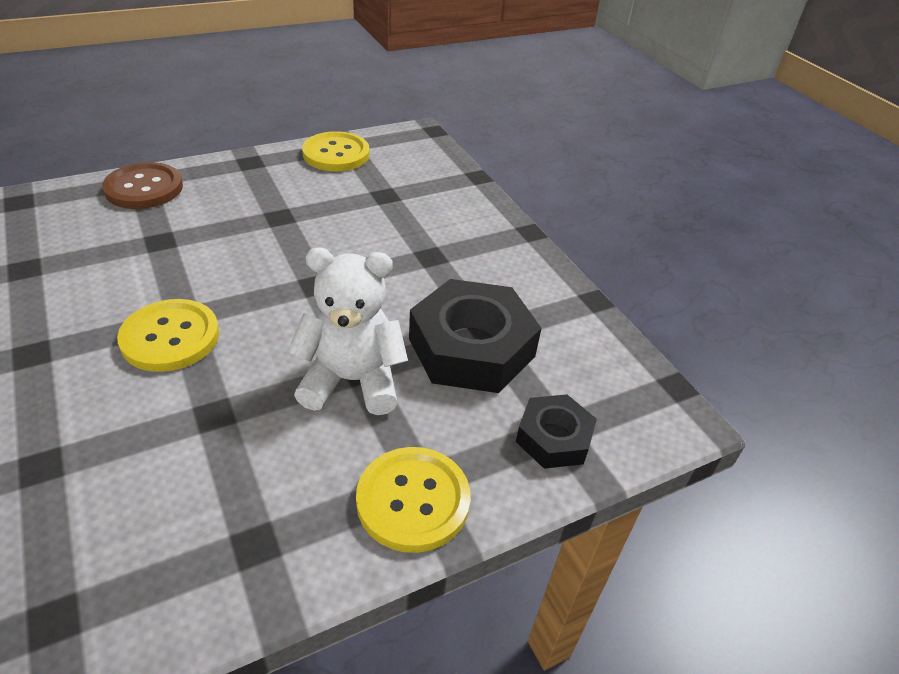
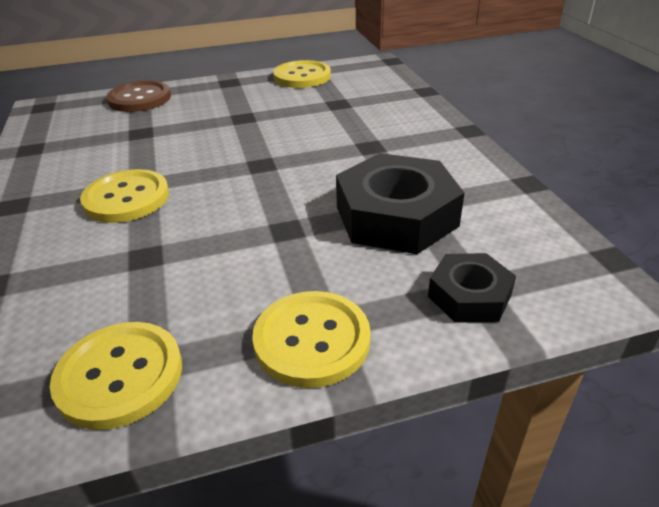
camera: 15 degrees right, 5 degrees down
white teddy bear [287,248,408,415] -> none
none -> yellow button [50,322,182,430]

